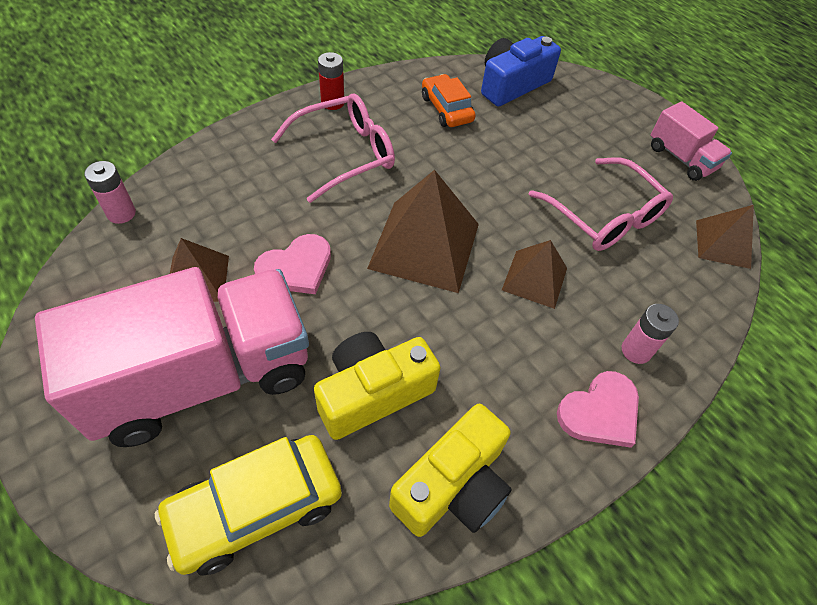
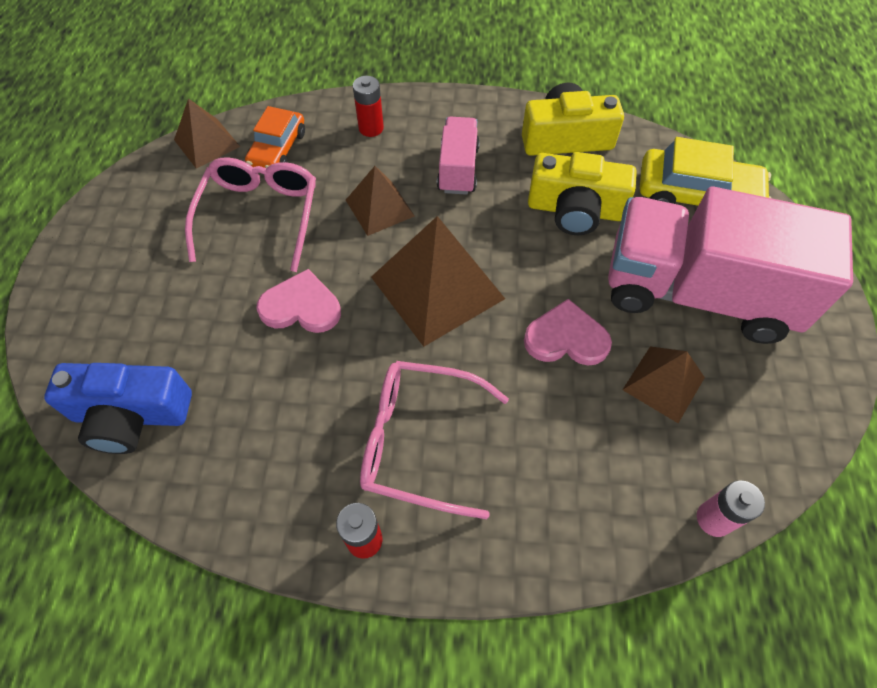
camera: 135 degrees left, 5 degrees up
orange car [422,74,476,127] -> orange car moved to [245,106,305,168]
pink heart [557,371,639,448] -> pink heart moved to [256,269,341,333]
pink battery [622,304,679,364] -> red battery [353,76,384,137]
pink truck [650,101,732,181] -> pink truck moved to [437,117,480,195]

